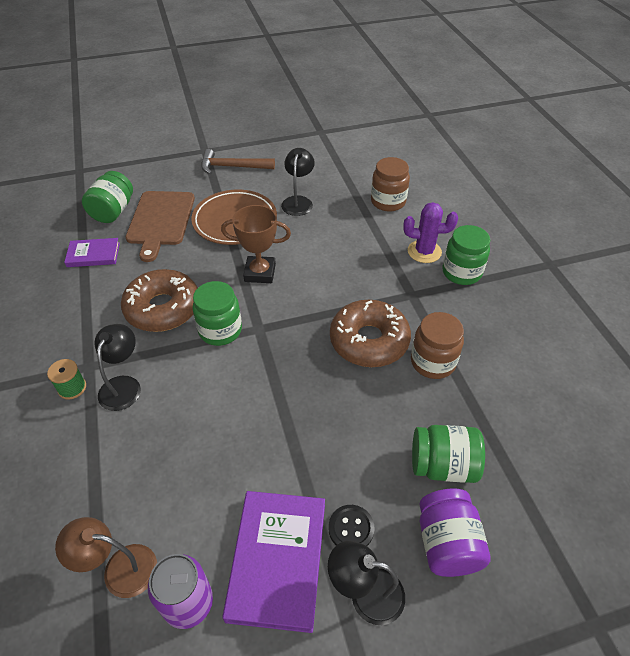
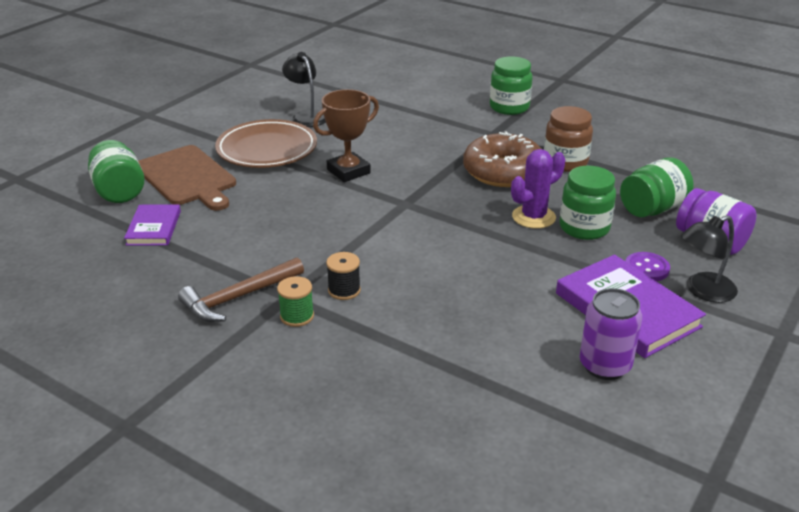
camera: 40 degrees left, 15 degrees down
brown lamp [55,517,157,598] -> none
purple book [64,238,120,267] -> purple book turned 45 degrees counterclockwise [124,204,181,246]
black lamp [94,324,141,411] -> black spool [326,252,361,300]
brown donut [121,269,198,332] -> none
green jar [193,281,242,346] -> green jar moved to [560,166,616,240]
brown hammer [201,149,275,175] -> brown hammer moved to [178,257,304,322]
black button [328,505,375,546] -> purple button [625,252,670,281]
brown jar [371,157,410,211] -> none
purple cactus [403,202,458,263] -> purple cactus moved to [511,149,565,229]

